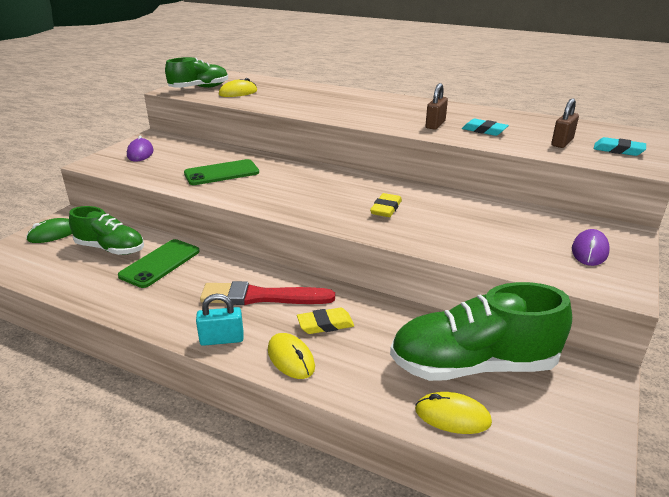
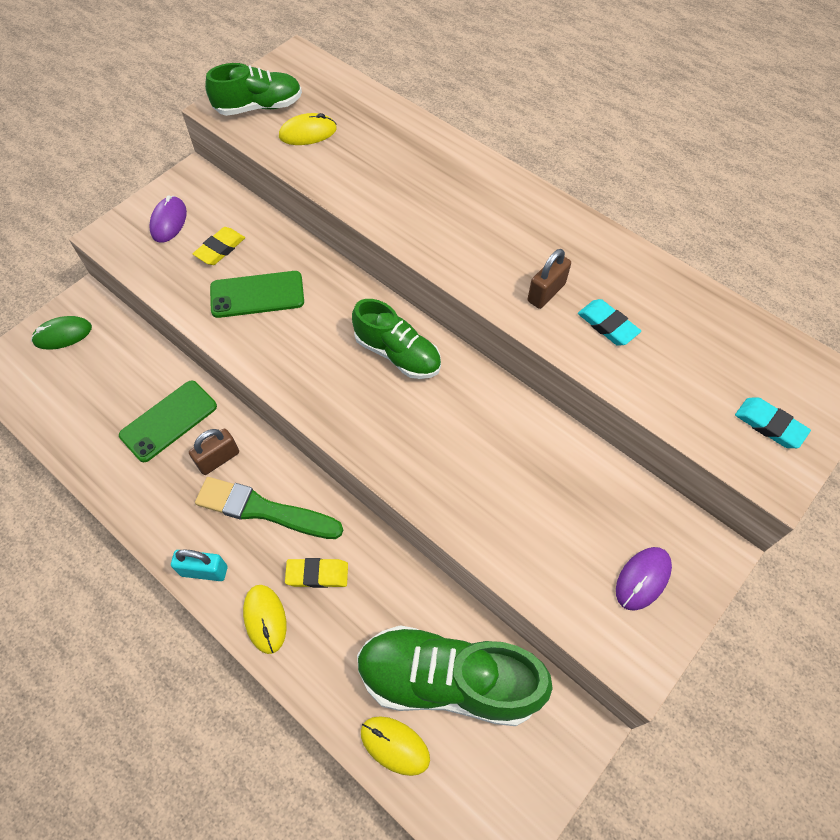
camera: 15 degrees right, 30 degrees up
green shoe [69,206,144,255] -> green shoe moved to [352,299,441,379]
red brush [200,281,335,305] -> green brush [195,477,343,539]
yellow eraser [370,193,402,217] -> yellow eraser moved to [193,227,245,265]
brown padlock [551,98,579,148] -> brown padlock moved to [189,428,239,475]

